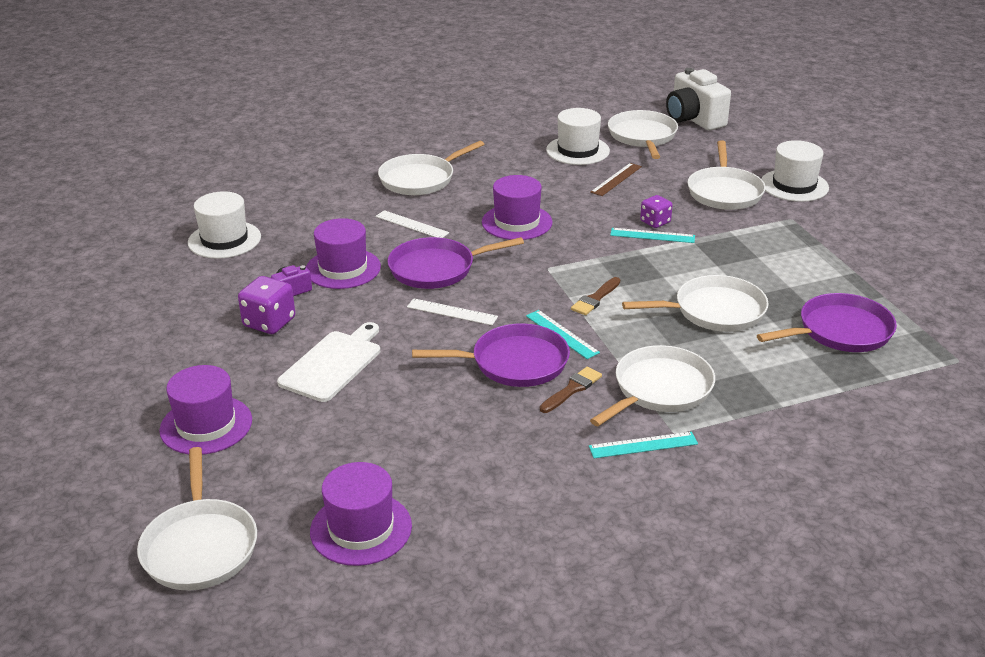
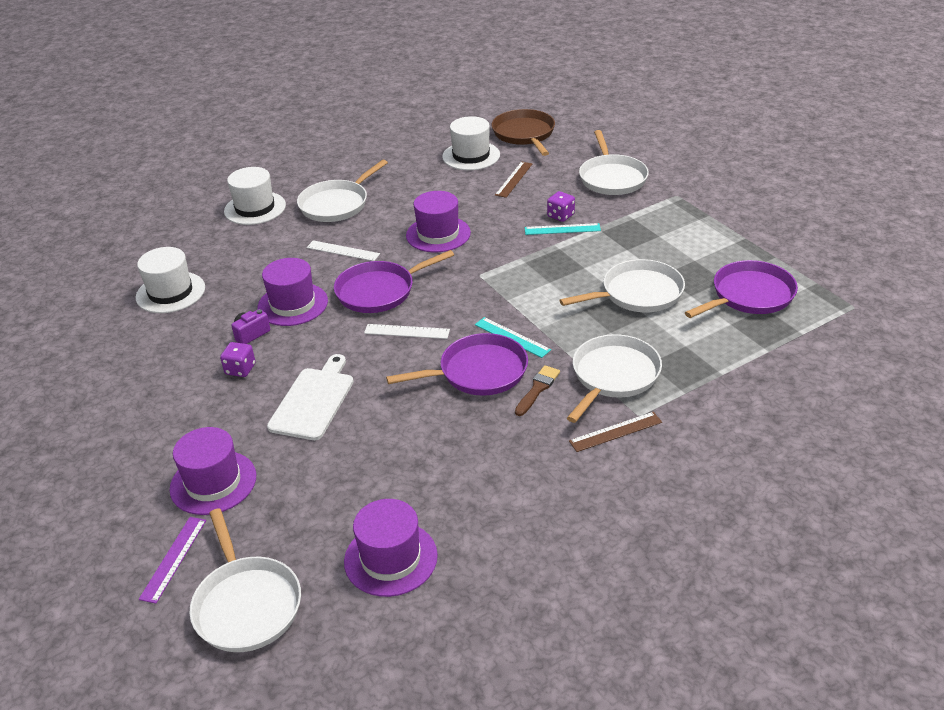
camera: 10 degrees left, 5 degrees up
purple dice [238,276,295,334] -> purple dice [220,342,256,377], size x0.65
brown brush [571,277,620,315] -> none
turquoise ruler [589,432,698,458] -> brown ruler [569,412,662,452]
white pan [608,110,678,159] -> brown pan [492,109,555,156]
white camera [666,68,731,131] -> none
white hat [761,140,829,202] -> white hat moved to [224,167,286,225]
none -> purple ruler [139,517,206,604]

